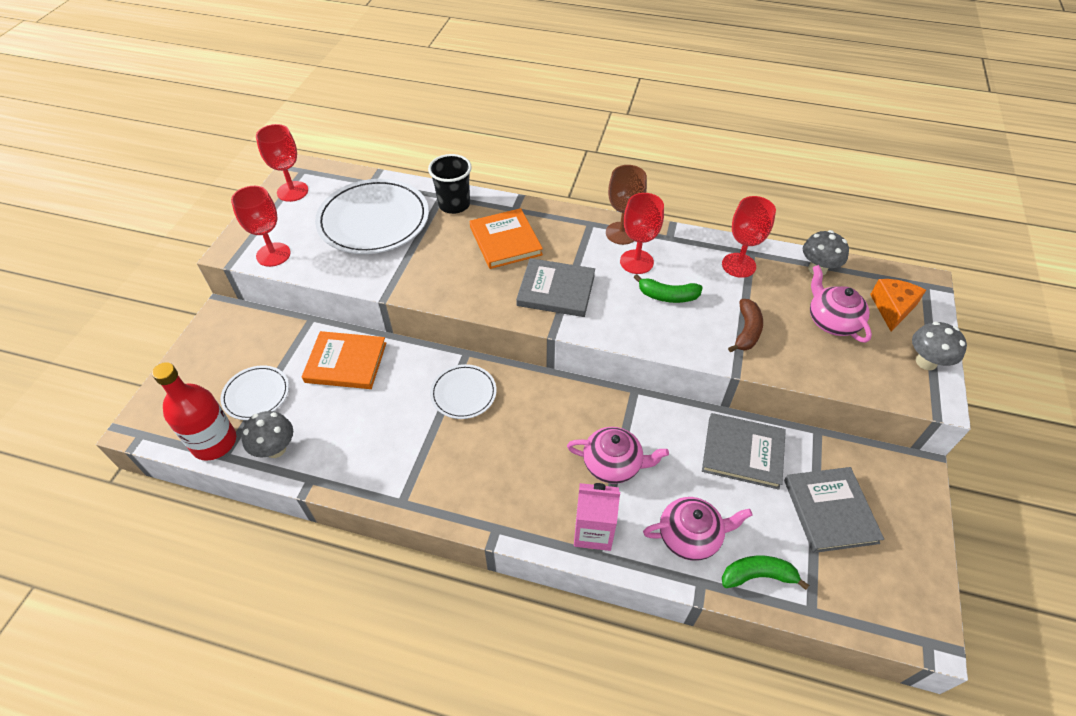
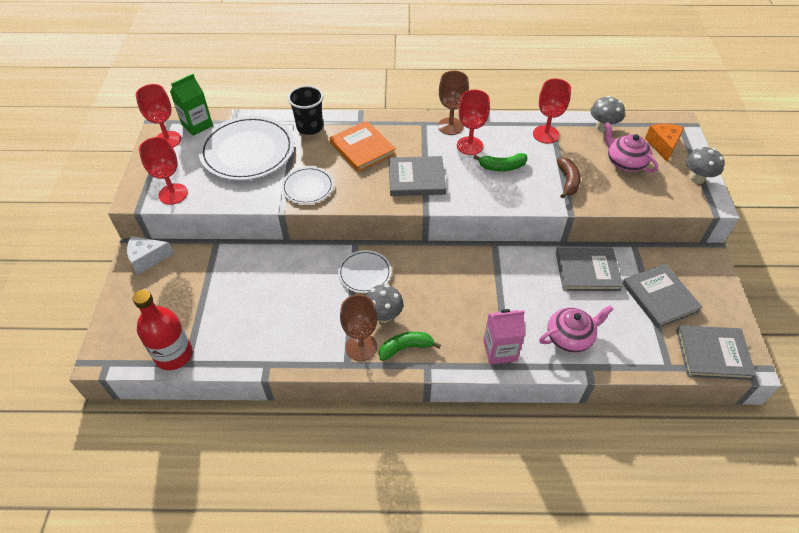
camera: 15 degrees left, 0 degrees up
white plate [220,365,289,420] -> white plate moved to [282,167,334,204]
grey mushroom [241,411,293,458] -> grey mushroom moved to [366,284,404,323]
orange book [302,331,386,389] -> none
pink teapot [567,427,669,484] -> none
green banana [722,556,809,590] -> green banana moved to [379,332,441,361]
none -> white cheese [127,236,174,275]
none -> green carton [170,74,213,136]
none -> brown goblet [340,294,377,361]
none -> grey book [676,325,756,380]

